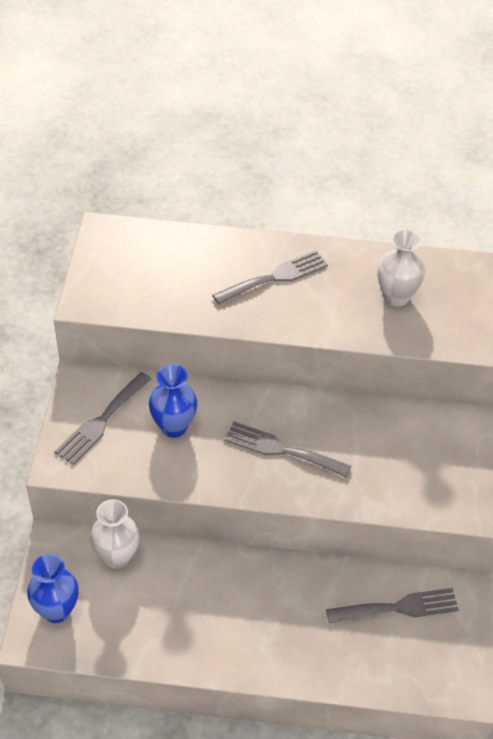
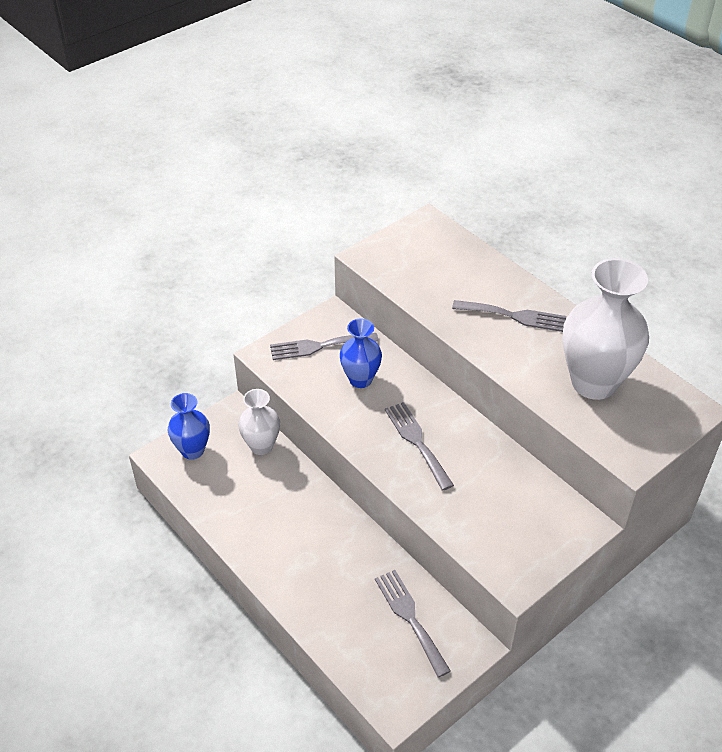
camera: 45 degrees right, 5 degrees down
grey fork [326,588,459,623] -> grey fork turned 150 degrees counterclockwise [375,570,451,677]
white vase [378,229,425,307] -> white vase [562,258,649,400], size x1.81

